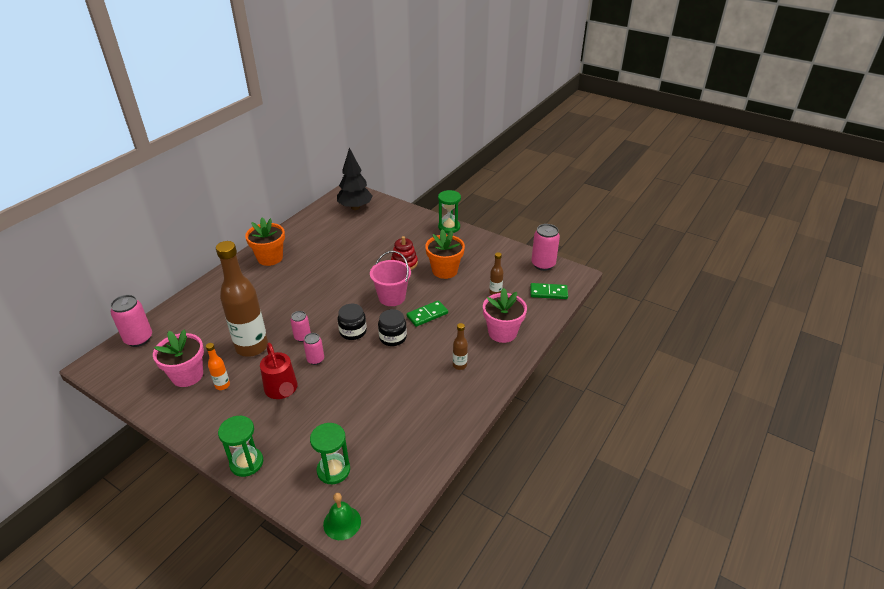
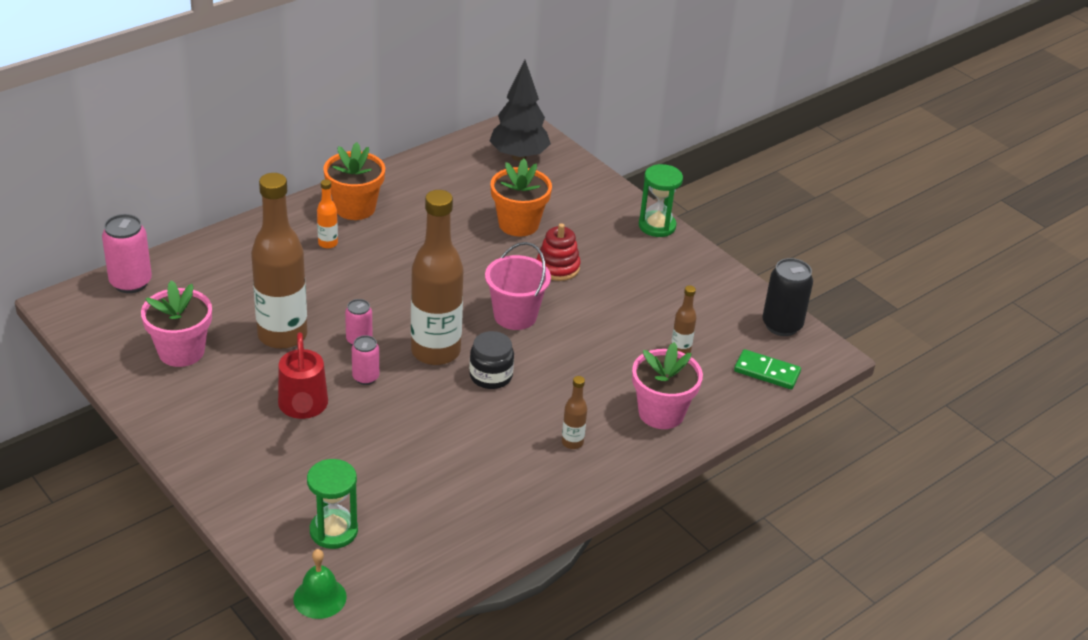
camera: 15 degrees right, 0 degrees up
orange bottle [206,343,230,390] -> orange bottle moved to [317,180,338,249]
green hourglass [218,416,263,477] -> none
black jar [338,304,367,340] -> brown bottle [411,190,463,365]
green domino [407,300,448,327] -> none
orange flower pot [425,229,465,279] -> orange flower pot moved to [490,159,552,237]
pink can [531,224,560,271] -> black can [762,258,813,336]

